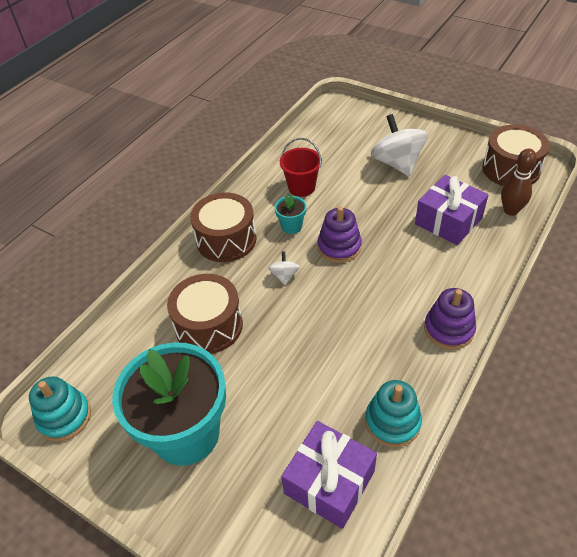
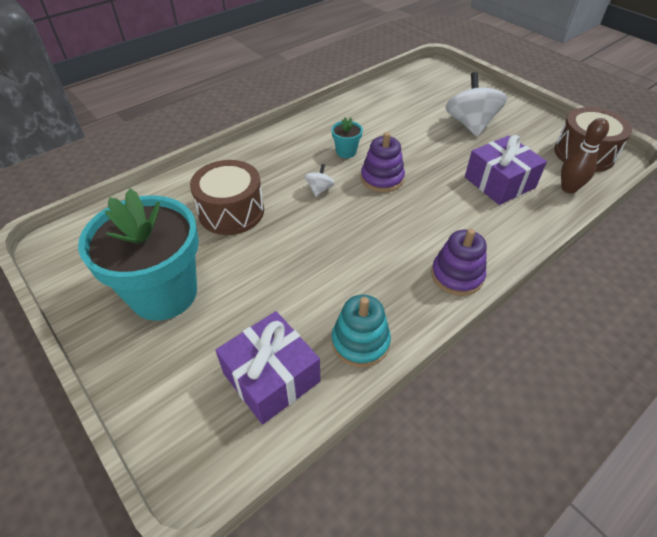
camera: 15 degrees right, 0 degrees up
turquoise stacking toy [29,376,91,441] -> none
brown drum [190,193,257,262] -> none
red bucket [280,138,322,197] -> none

